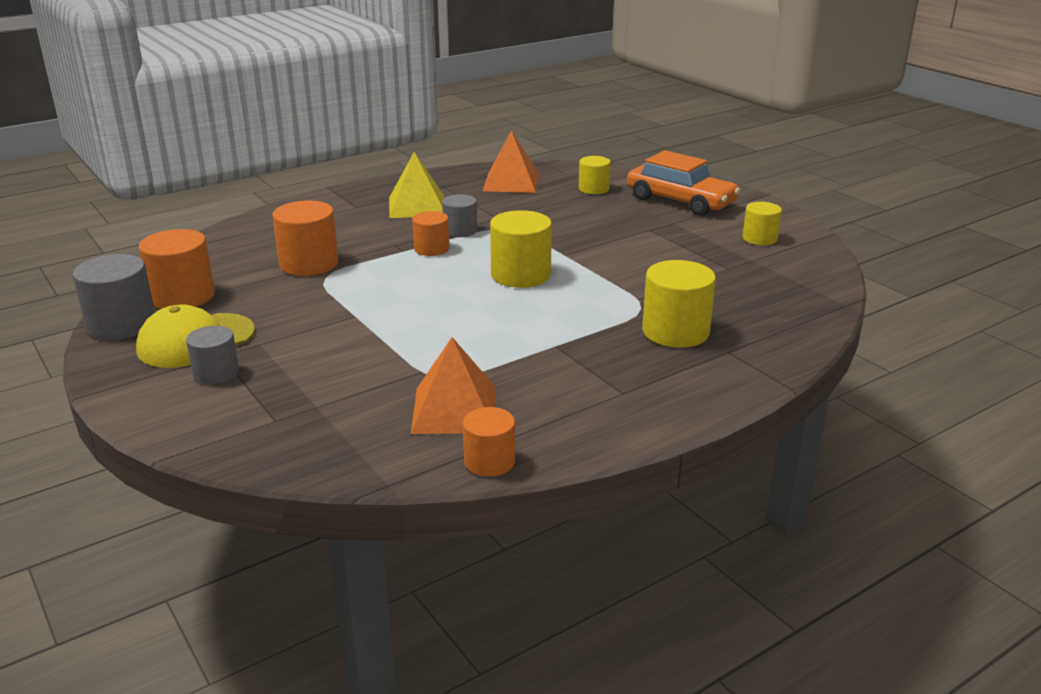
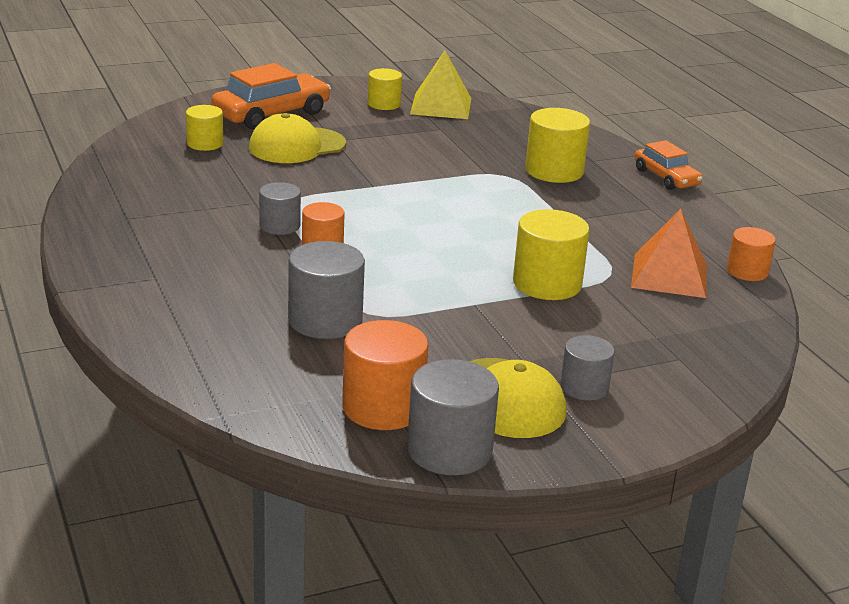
camera: 80 degrees left, 0 degrees up
orange cylinder [272,201,339,276] -> grey cylinder [288,241,365,339]
yellow pyramid [389,152,444,218] -> yellow pyramid moved to [410,51,471,119]
orange pyramid [483,130,540,193] -> none
yellow cylinder [490,210,552,288] -> yellow cylinder moved to [513,209,590,300]
none -> yellow cap [249,113,346,163]
none -> orange car [635,140,703,190]

